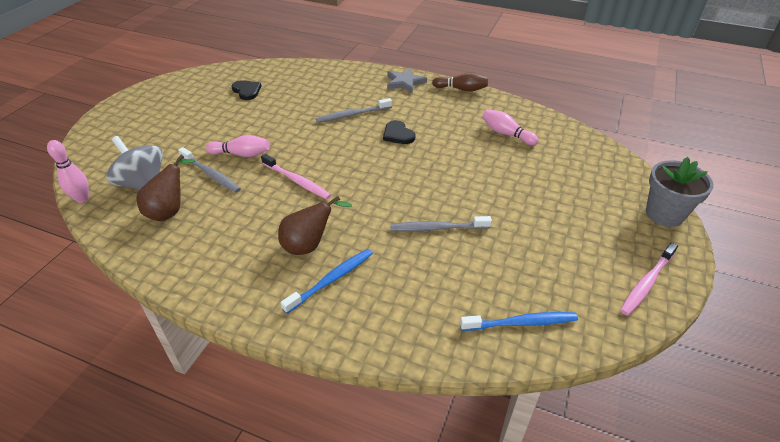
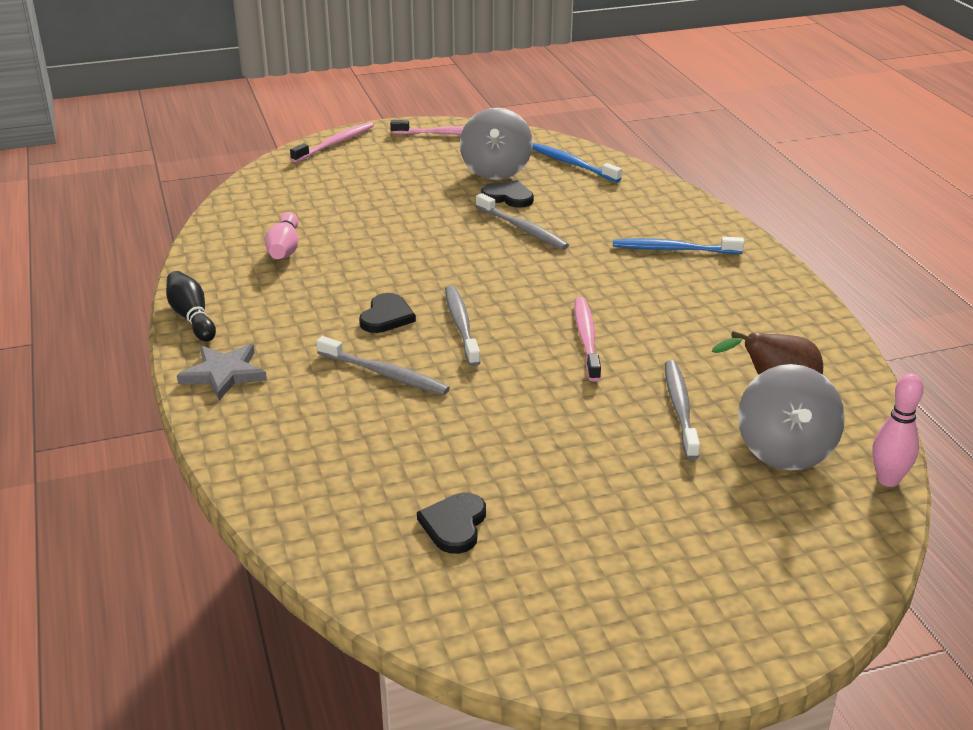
camera: 130 degrees left, 10 degrees down
pink bowling pin [206,135,270,157] -> none
brown pear [278,196,352,255] -> none
brown bowling pin [432,72,488,92] -> black bowling pin [166,271,216,342]
grey flower pot [646,157,714,227] -> pink toothbrush [290,122,374,163]
none -> grey toothbrush [445,285,481,366]
none -> grey spinning top [460,108,533,180]
none -> black heart [481,180,534,208]

